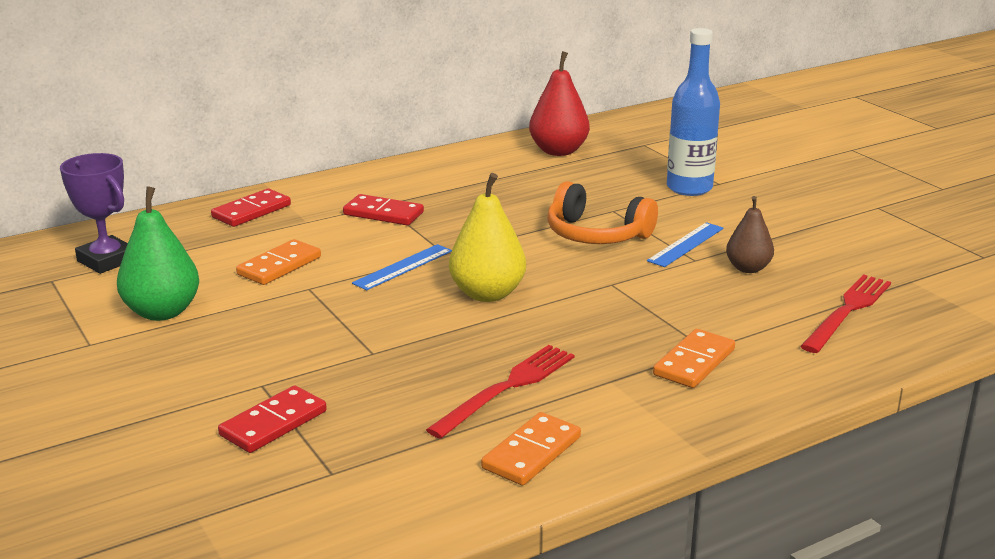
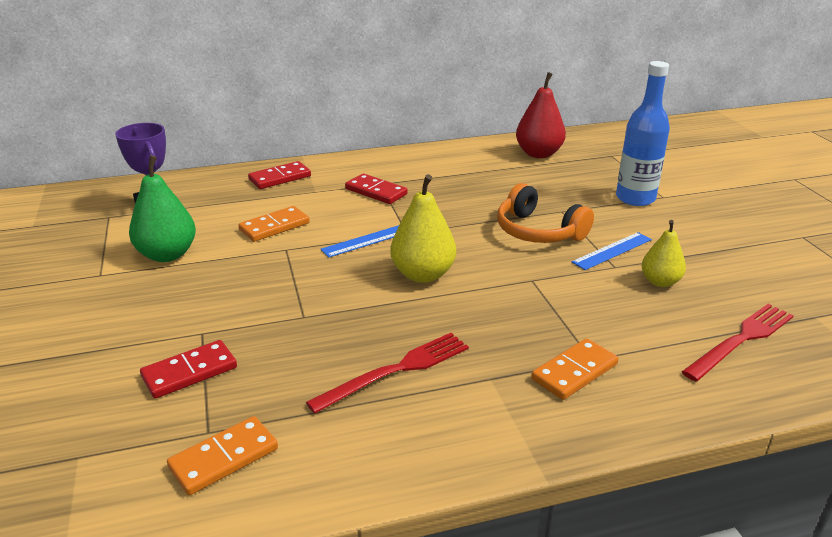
camera: 15 degrees right, 5 degrees up
orange domino [481,412,581,485] -> orange domino moved to [167,416,278,495]
brown pear [726,196,774,273] -> yellow pear [642,220,686,287]

